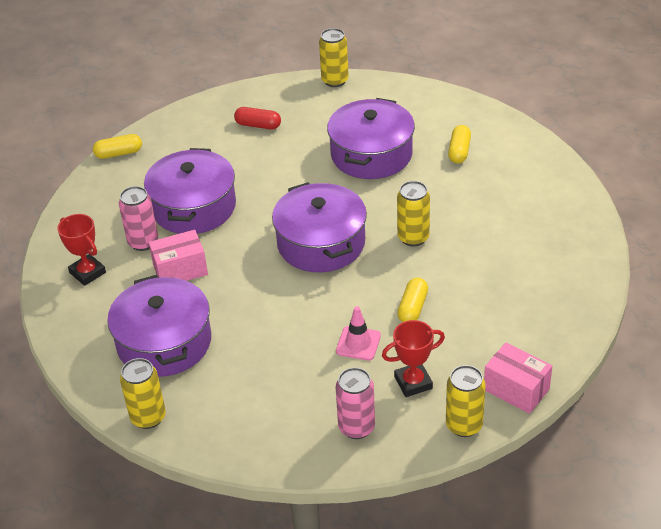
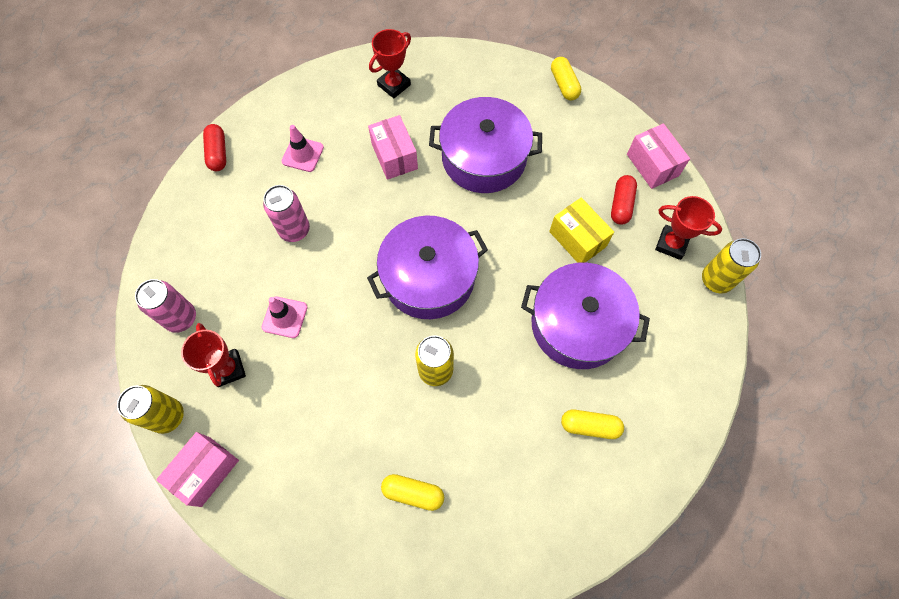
camera: 85 degrees right, 25 degrees up
purple pot [107,275,211,377] -> pink traffic cone [282,125,324,172]
pink can [119,186,158,251] -> pink can moved to [263,185,310,242]
yellow can [120,358,166,429] -> red capsule [203,124,226,171]
yellow capsule [397,278,428,322] -> yellow capsule moved to [381,474,444,511]
none -> yellow box [549,198,614,263]
none -> pink box [627,124,690,189]
none -> red trophy [655,196,722,260]

